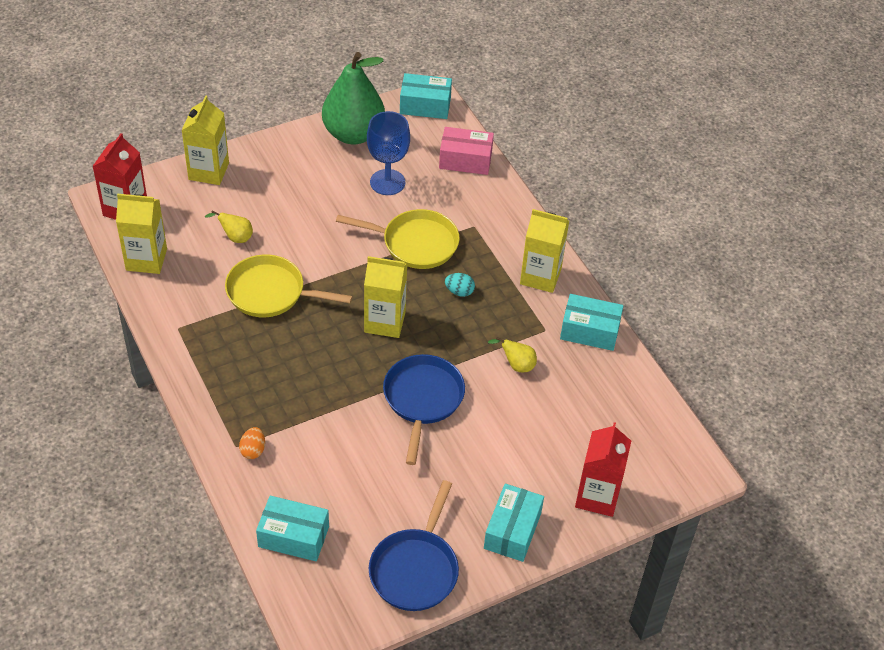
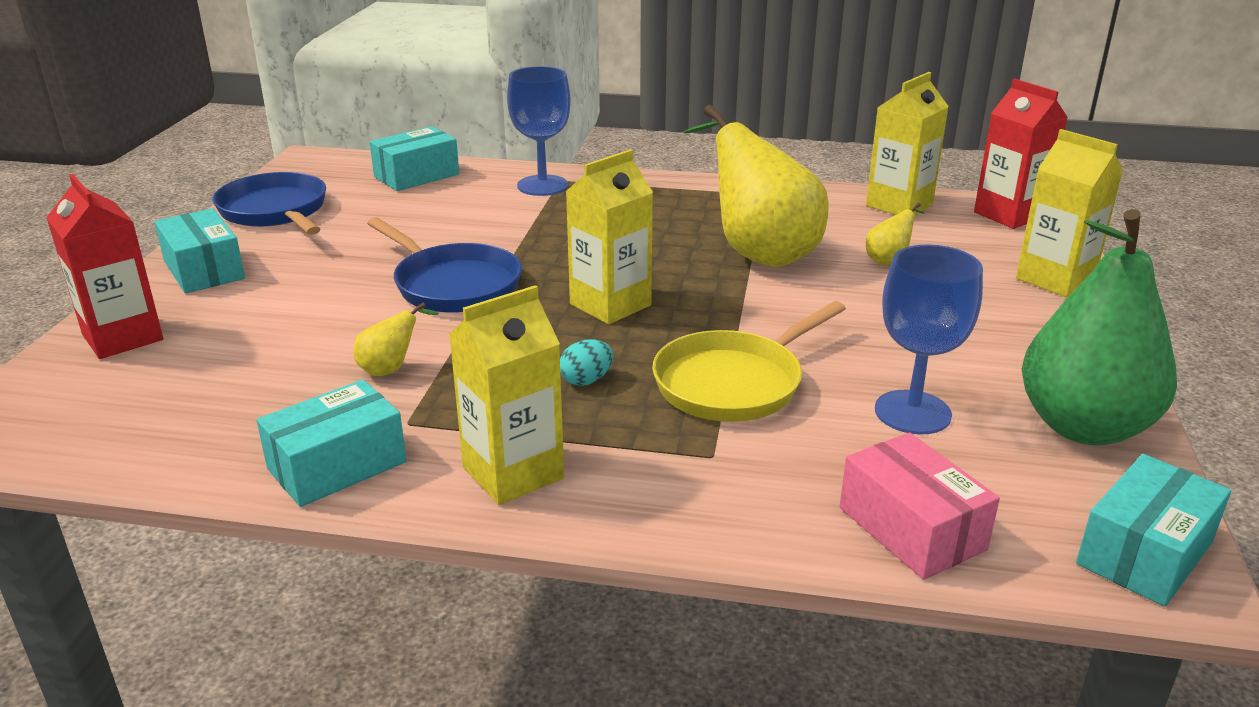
camera: 130 degrees right, 20 degrees down
yellow pan [225,255,353,317] -> yellow pear [683,105,829,267]
orange egg [239,427,265,459] -> blue goblet [507,66,571,196]
pink box [439,127,494,175] -> pink box turned 75 degrees counterclockwise [839,432,1000,580]

